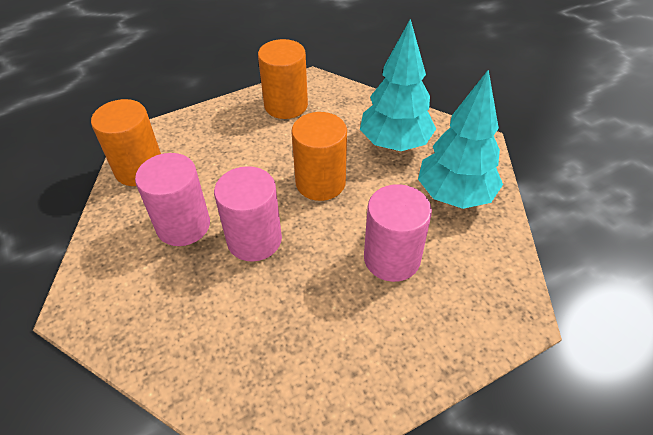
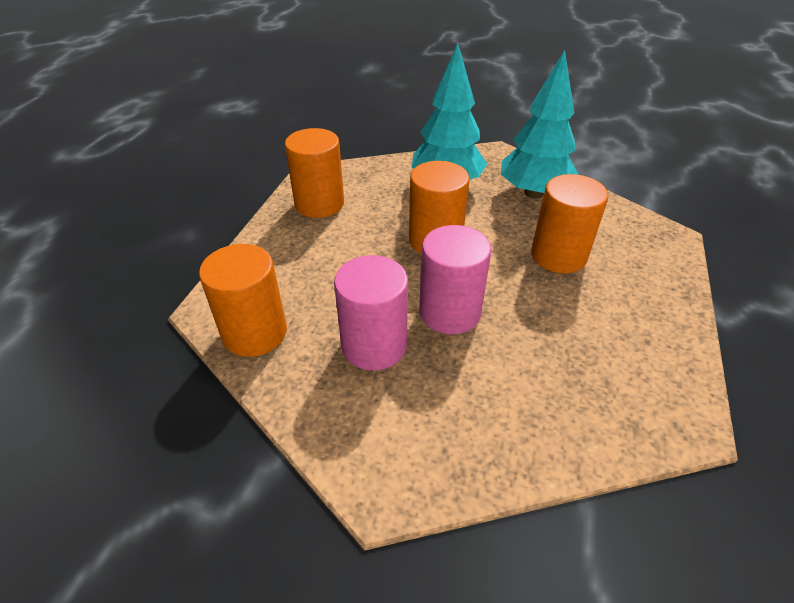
camera: 45 degrees left, 5 degrees down
pink cylinder [364,184,432,282] -> orange cylinder [531,174,608,273]

